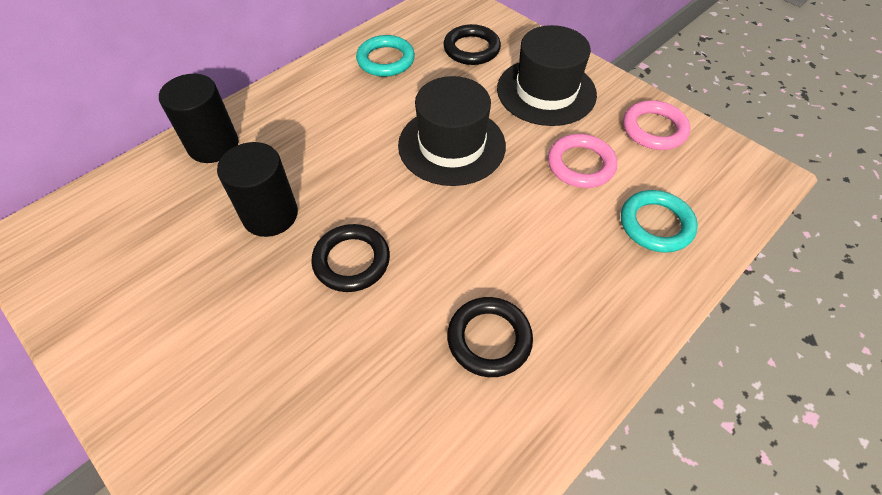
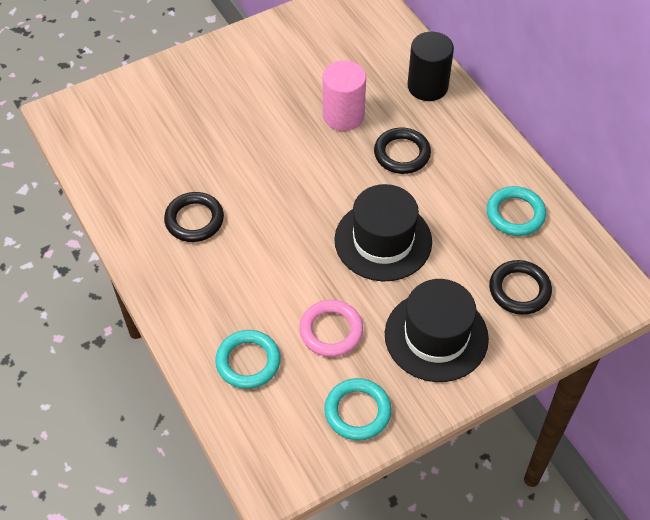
camera: 105 degrees right, 0 degrees up
black cylinder [217,142,298,237] -> pink cylinder [323,60,366,131]
black ring [311,224,390,292] -> black ring moved to [374,128,431,174]
pink ring [623,100,690,150] -> turquoise ring [324,378,392,441]

